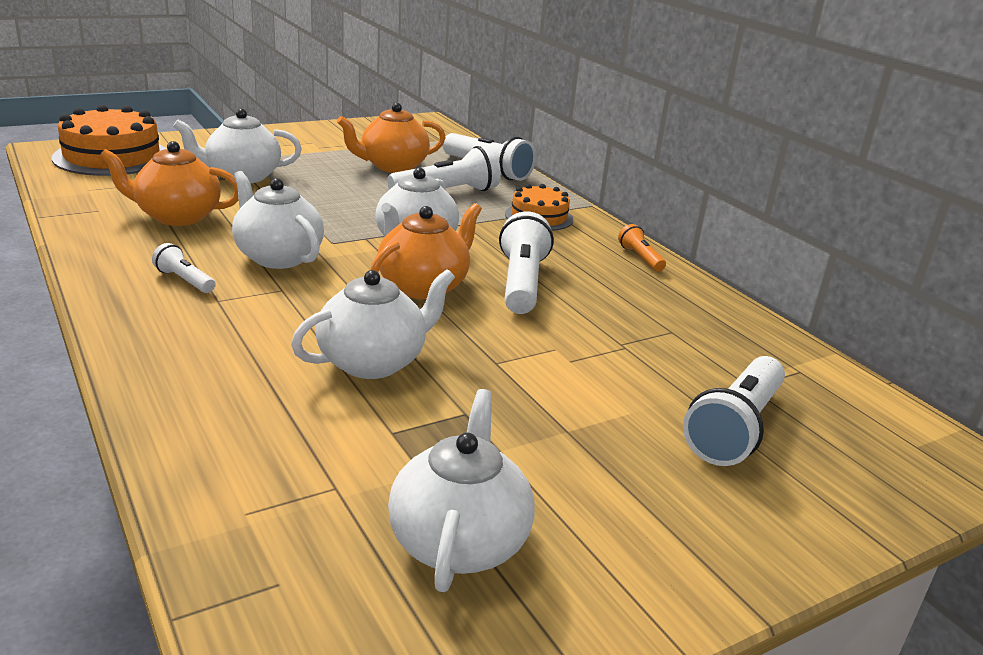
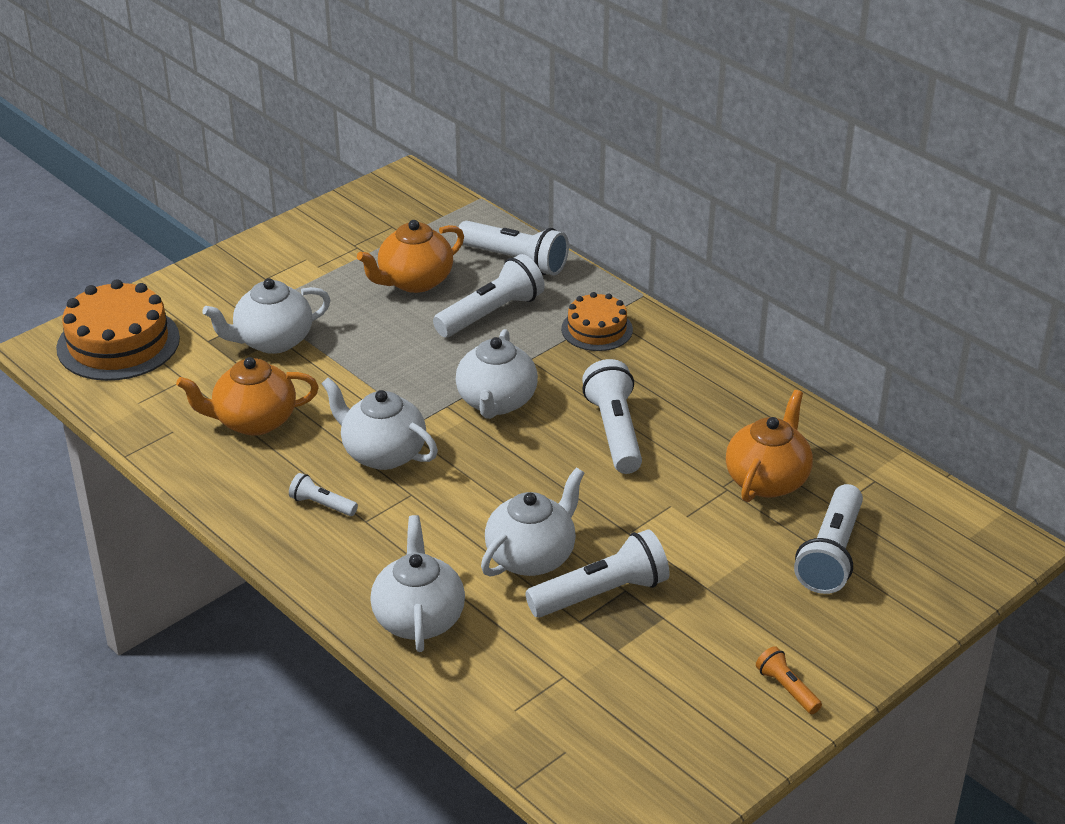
camera: 10 degrees left, 10 degrees up
orange teapot [370,203,482,300] -> orange teapot moved to [726,390,813,502]
white teapot [388,389,535,592] -> white teapot moved to [370,515,465,652]
orange flashlight [618,224,666,272] -> orange flashlight moved to [756,646,822,714]
none -> white flashlight [525,529,670,617]

